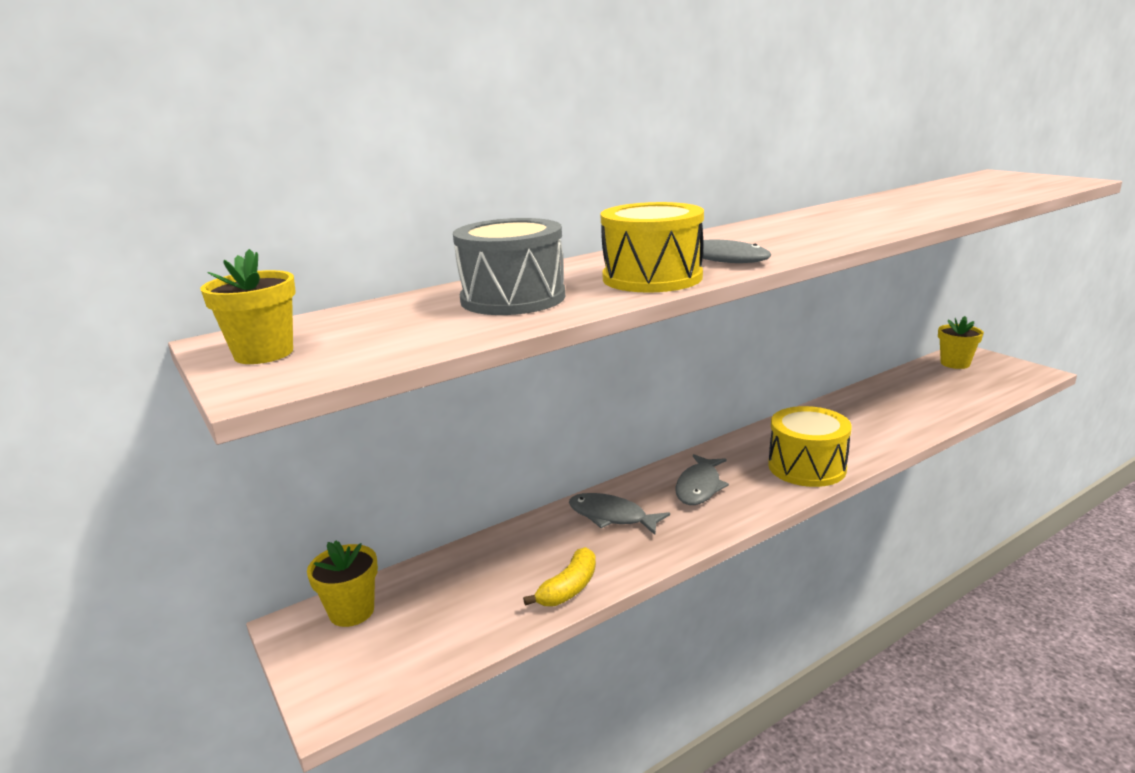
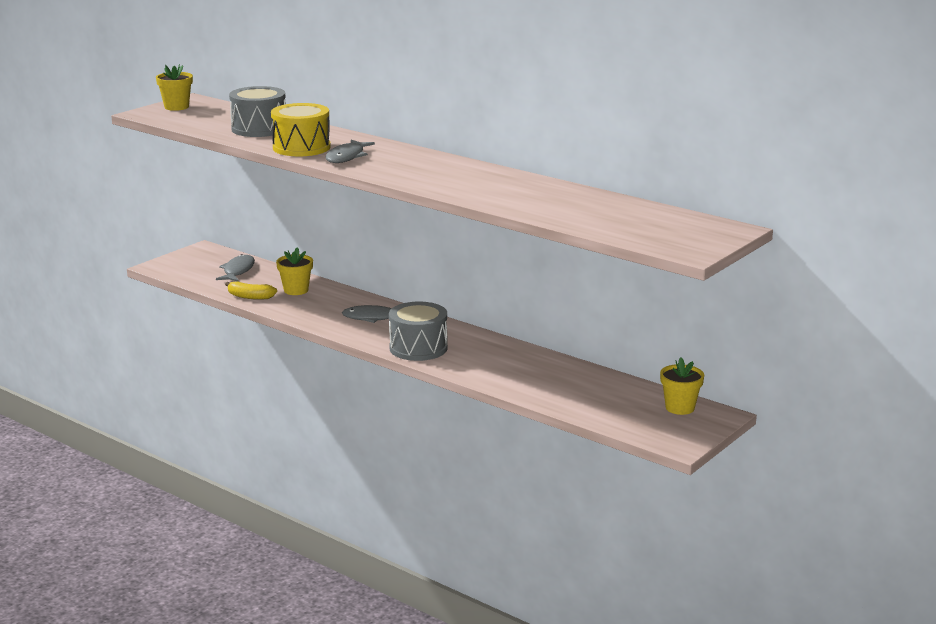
camera: 70 degrees right, 0 degrees up
yellow flower pot [307,540,378,627] -> yellow flower pot moved to [276,247,313,295]
grey fish [569,493,670,535] -> grey fish moved to [216,254,255,282]
yellow drum [768,406,852,487] -> grey drum [389,302,447,361]

